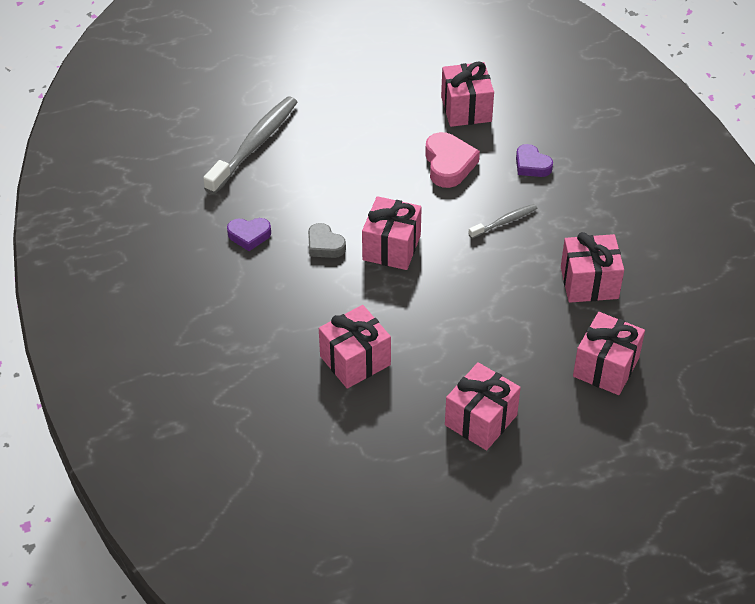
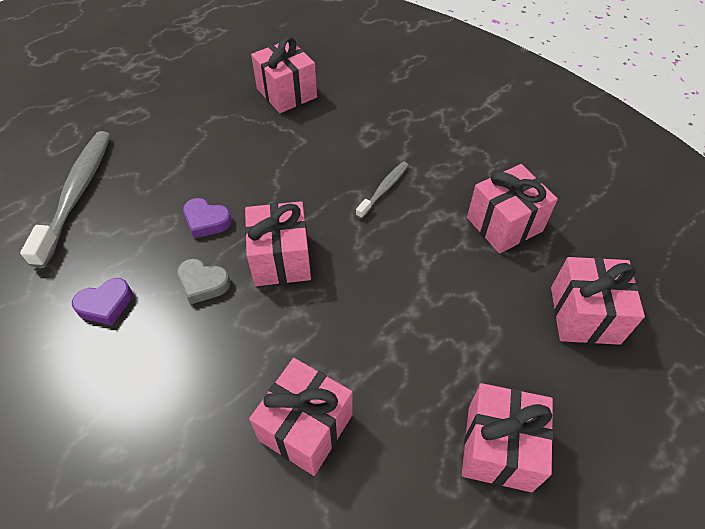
camera: 25 degrees left, 5 degrees up
pink heart [425,132,480,188] -> none
purple heart [516,144,553,177] -> purple heart moved to [183,198,232,239]

